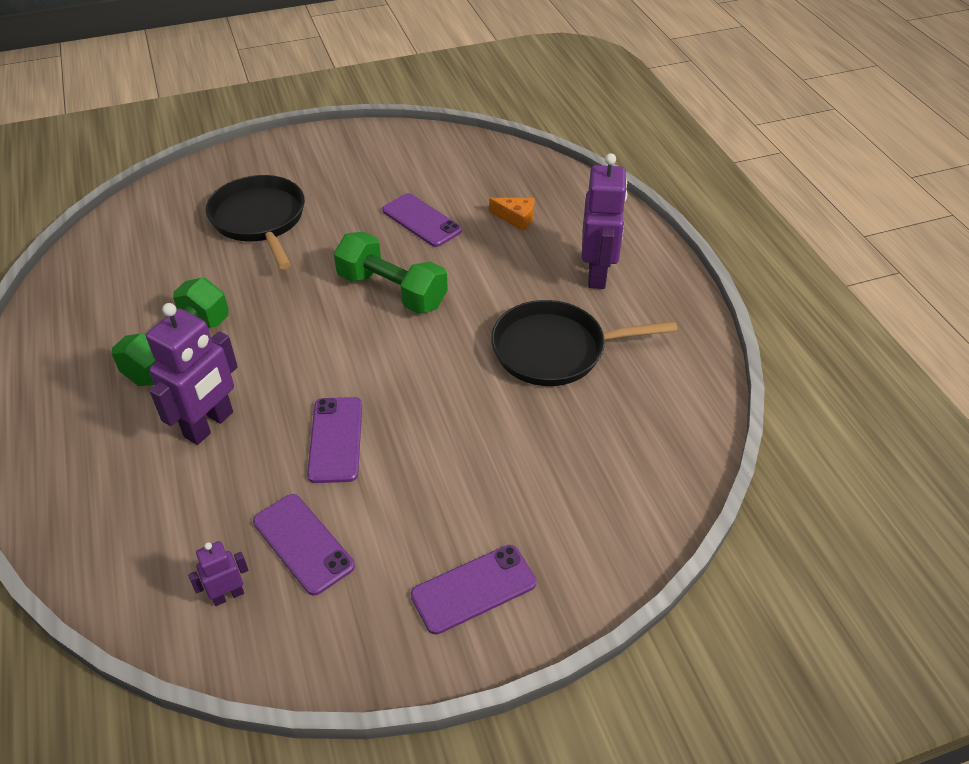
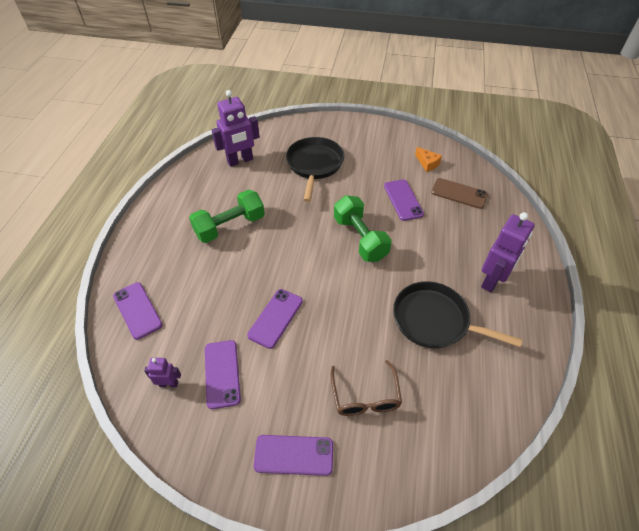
camera: 30 degrees right, 5 degrees up
purple robot [146,303,238,445] -> purple robot moved to [212,90,260,167]
orange cheese [489,198,535,231] -> orange cheese moved to [415,147,442,172]
none -> purple phone [113,282,163,340]
none -> brown glasses [330,360,402,416]
none -> brown phone [431,178,488,209]

